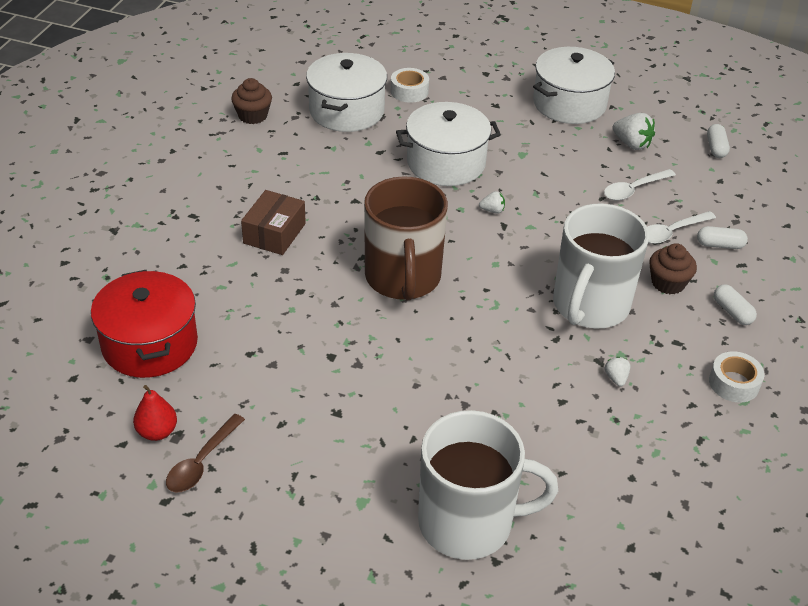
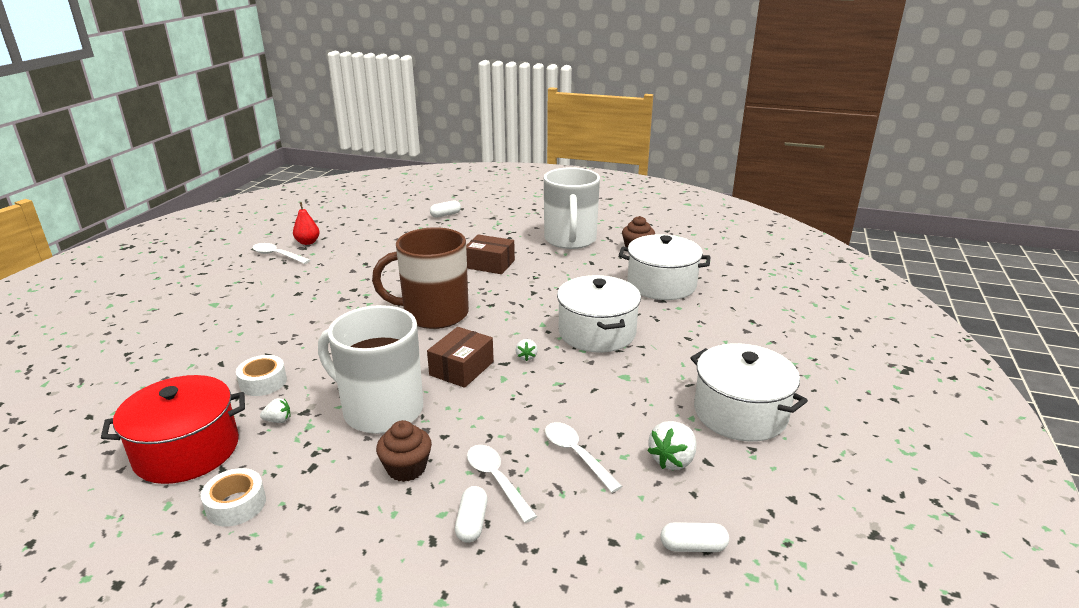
camera: 90 degrees right, 15 degrees down
red pot [91,270,198,378] -> red pot moved to [101,375,245,484]
brown spoon [166,414,245,492] -> white spoon [252,243,310,264]
white tape [391,68,429,103] -> white tape moved to [236,355,287,396]
white mug [418,410,558,560] -> white mug moved to [544,167,600,249]
white capsule [714,284,757,325] -> white capsule moved to [430,200,461,218]
none -> brown box [427,327,494,388]

